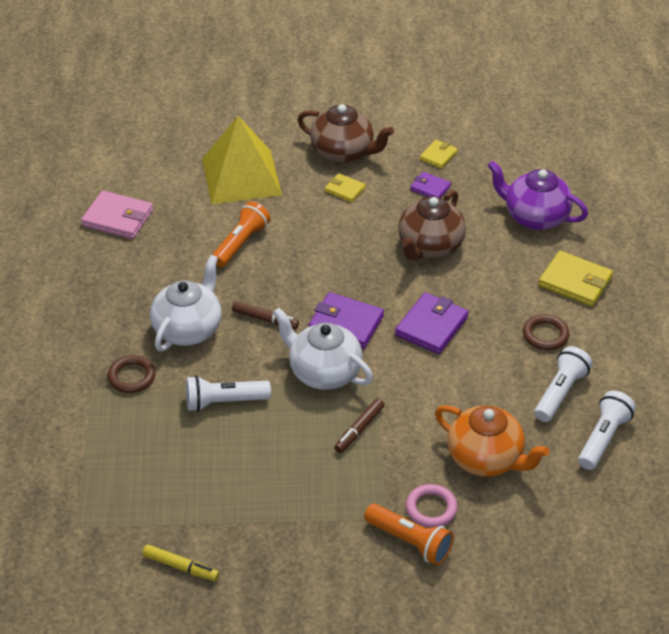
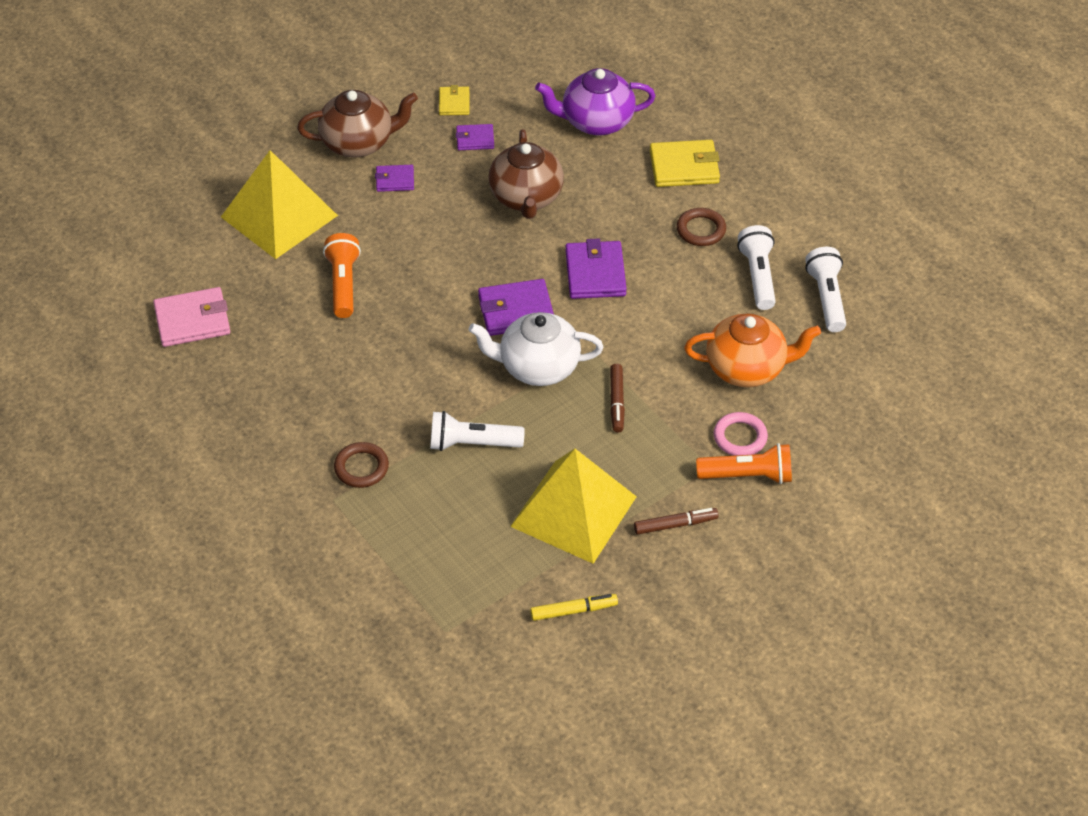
camera: 35 degrees left, 5 degrees up
white teapot [150,255,222,352] -> none
white flashlight [186,376,271,412] -> white flashlight turned 45 degrees clockwise [430,411,525,451]
brown marker [232,301,299,329] -> brown marker moved to [634,508,718,535]
yellow wallet [325,173,366,203] -> purple wallet [375,165,414,192]
none -> yellow pyramid [510,449,637,564]

